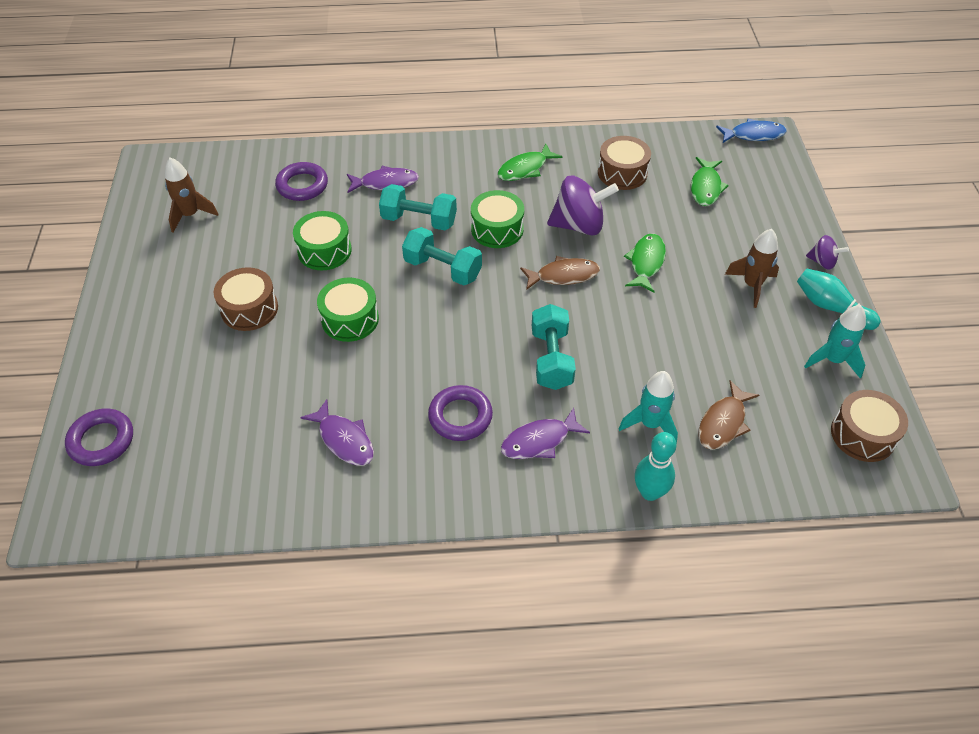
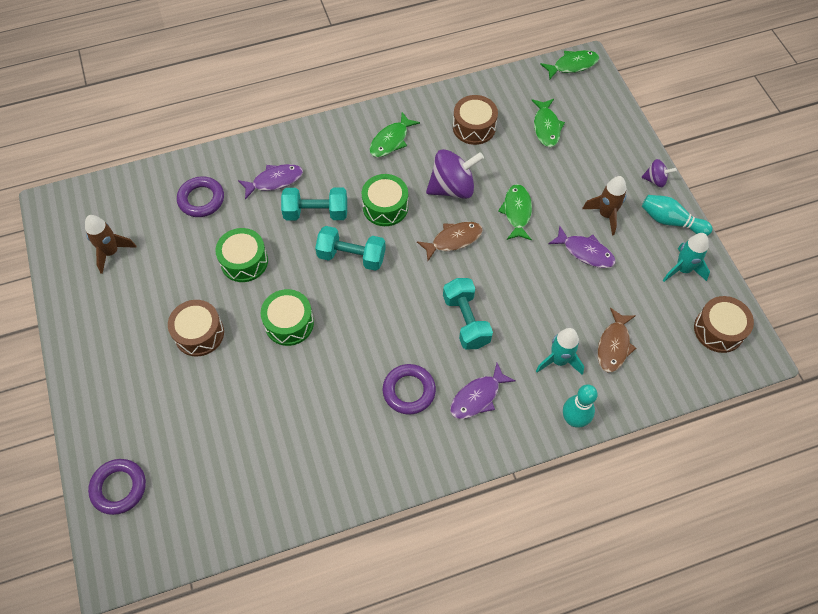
camera: 15 degrees left, 10 degrees up
purple fish [300,399,374,465] -> purple fish moved to [548,226,616,268]
blue fish [716,119,787,143] -> green fish [540,50,599,79]

